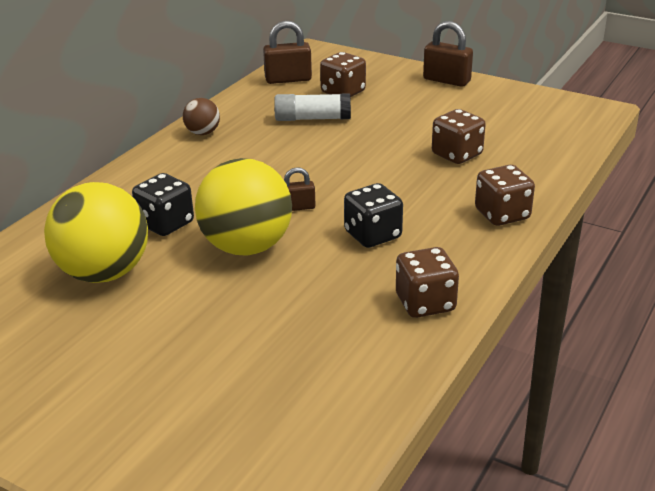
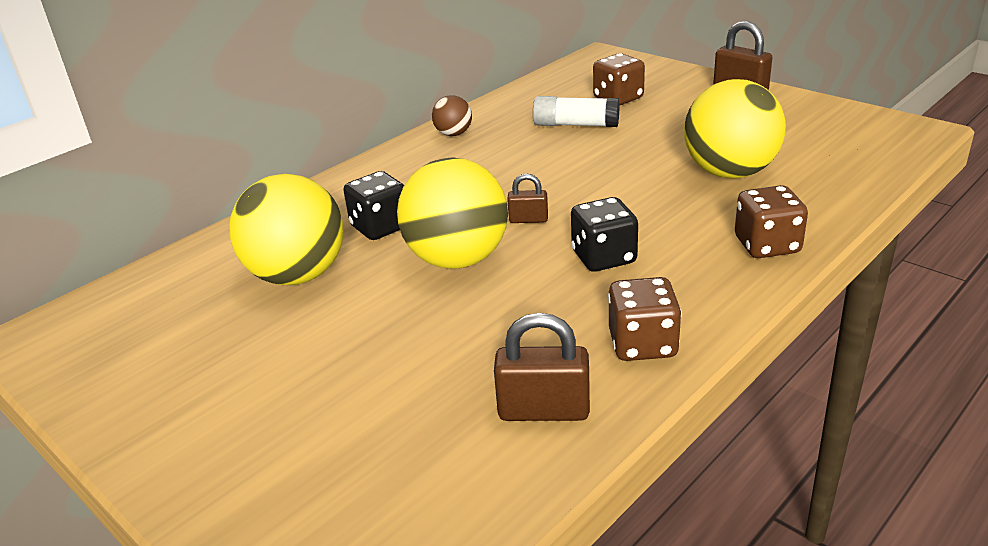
camera: 15 degrees right, 0 degrees up
brown padlock [263,21,312,84] -> brown padlock moved to [494,313,590,421]
brown dice [432,109,486,164] -> yellow ball [684,79,786,179]

